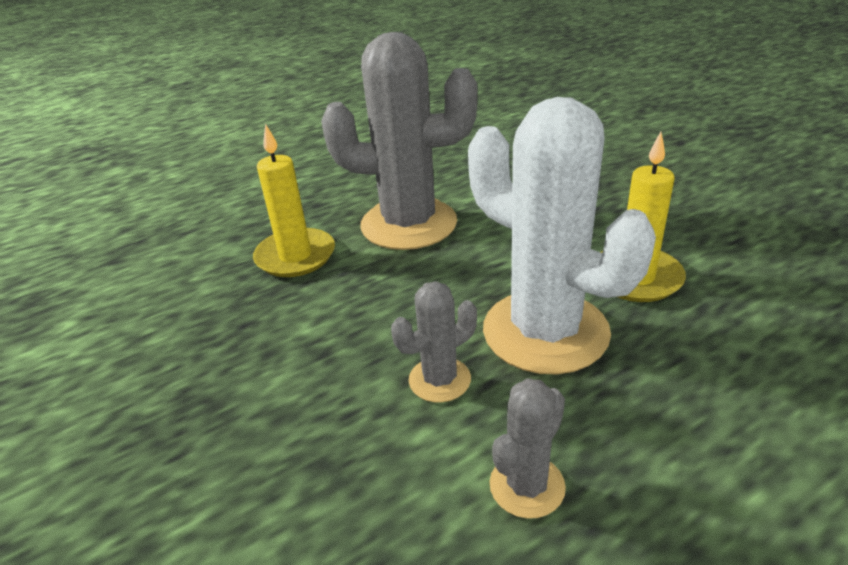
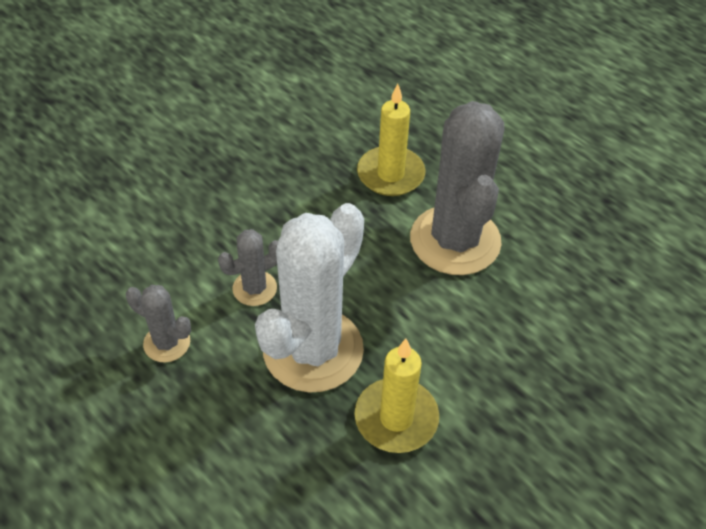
camera: 75 degrees right, 15 degrees up
grey cactus [391,281,477,402] -> grey cactus turned 75 degrees counterclockwise [218,229,278,306]

